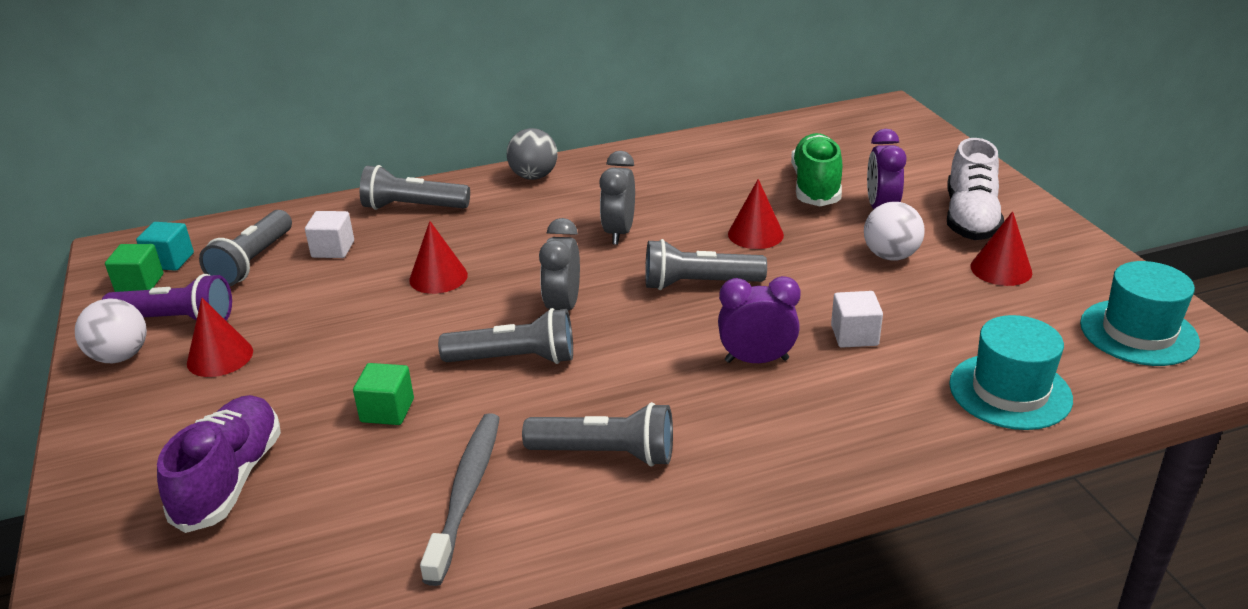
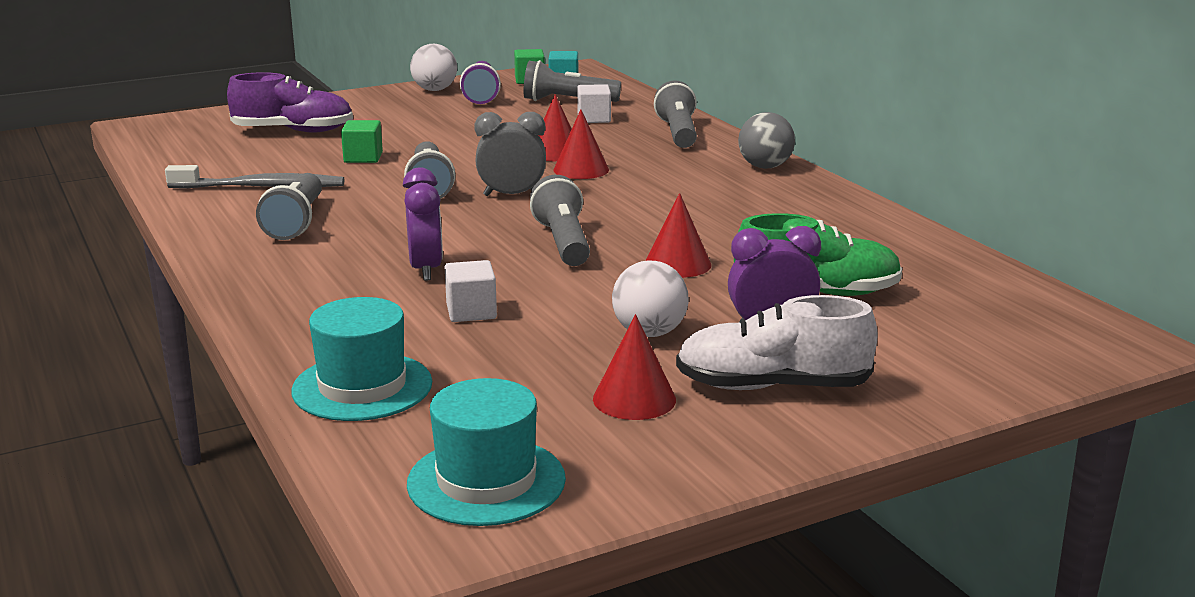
camera: 80 degrees right, 10 degrees down
red cone [187,298,253,377] -> red cone moved to [553,110,609,179]
grey clock [599,151,635,245] -> none

